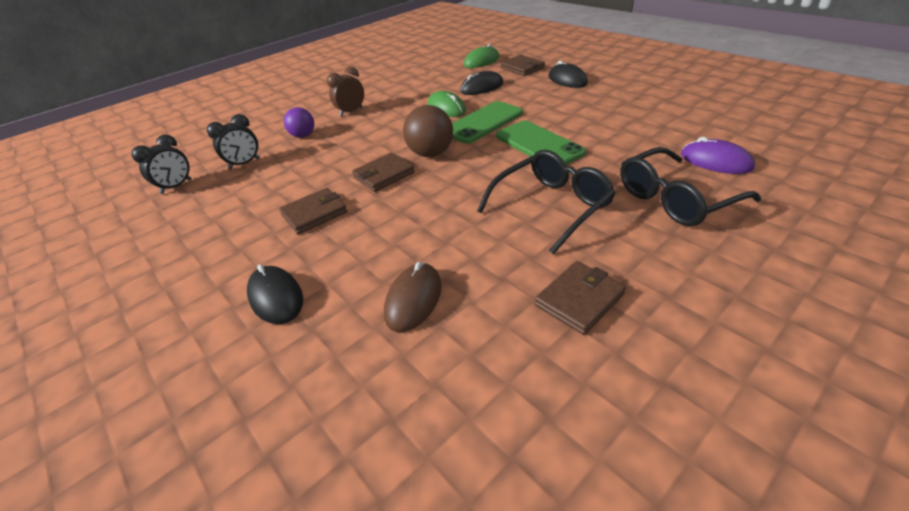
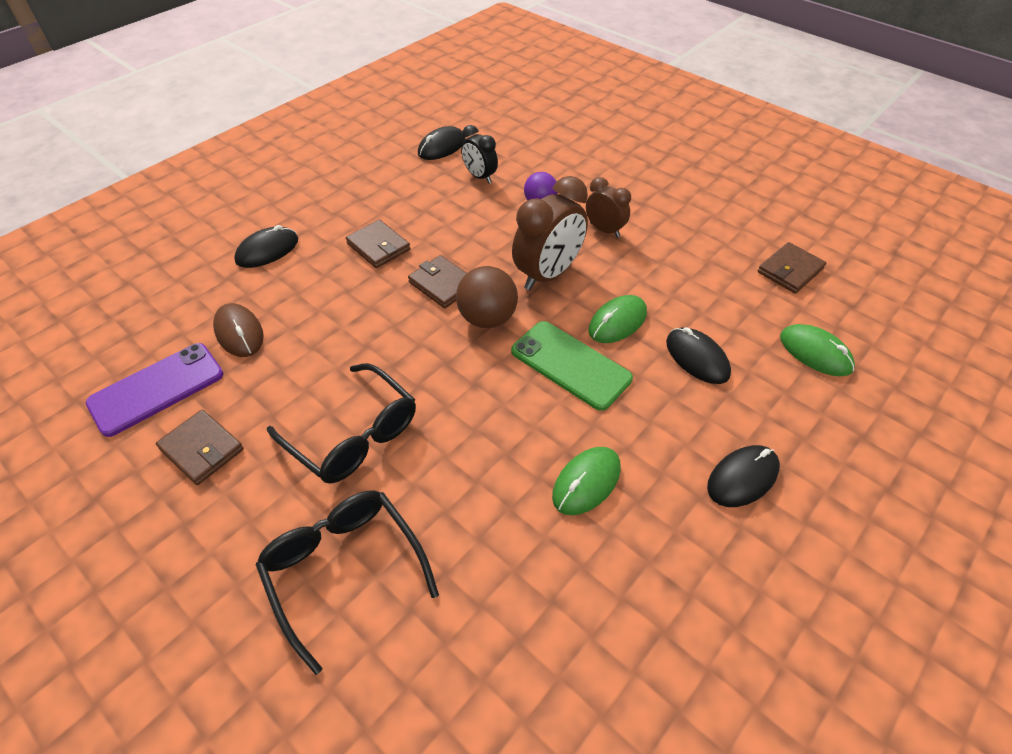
camera: 80 degrees right, 10 degrees up
black clock [132,135,191,194] -> black mouse [418,126,466,160]
brown mouse [384,262,442,332] -> brown mouse turned 45 degrees clockwise [213,303,264,357]
green phone [496,120,586,165] -> none
brown wallet [501,55,545,76] -> brown wallet moved to [758,242,826,294]
purple mouse [681,137,755,174] -> none
none -> purple phone [86,343,224,437]
none -> brown clock [512,176,588,290]
none -> green mouse [552,447,621,515]

